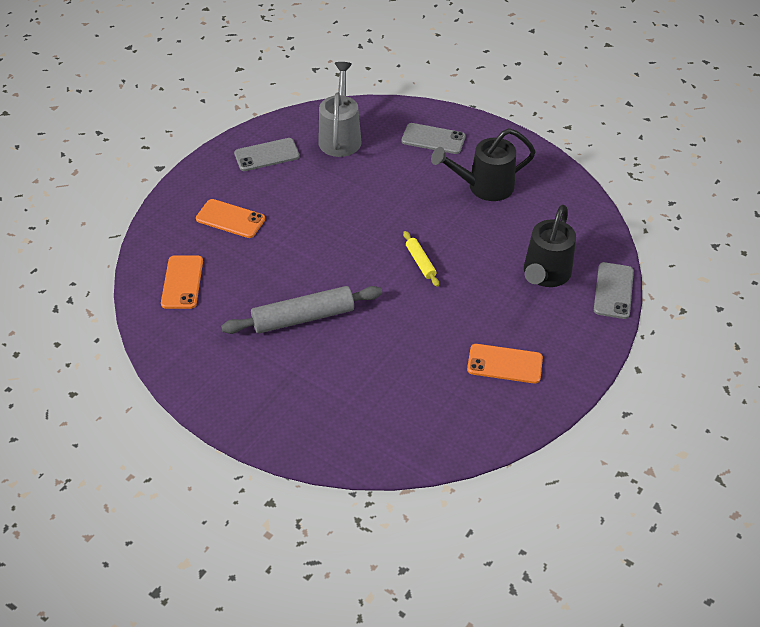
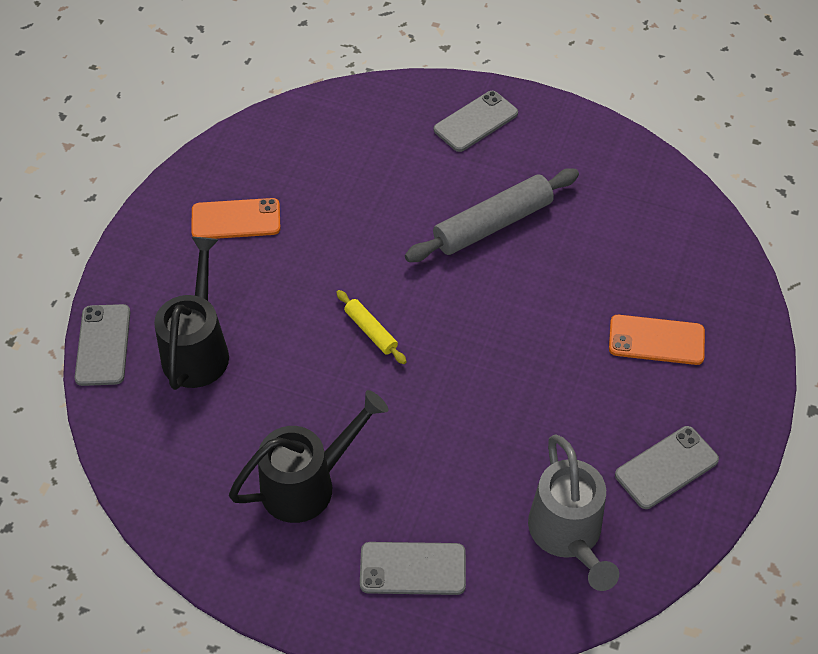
camera: 165 degrees right, 5 degrees up
orange phone [161,255,203,309] -> none
none -> grey phone [434,91,518,152]

